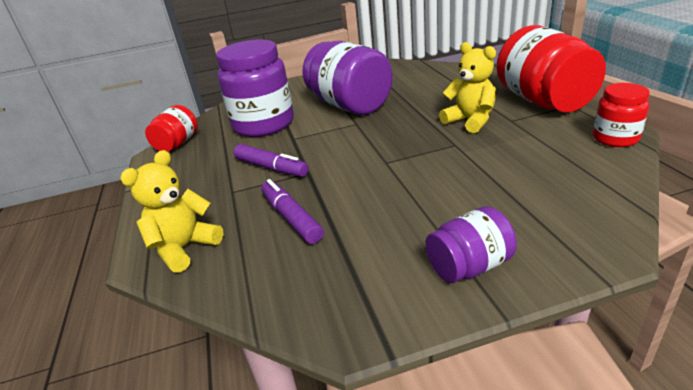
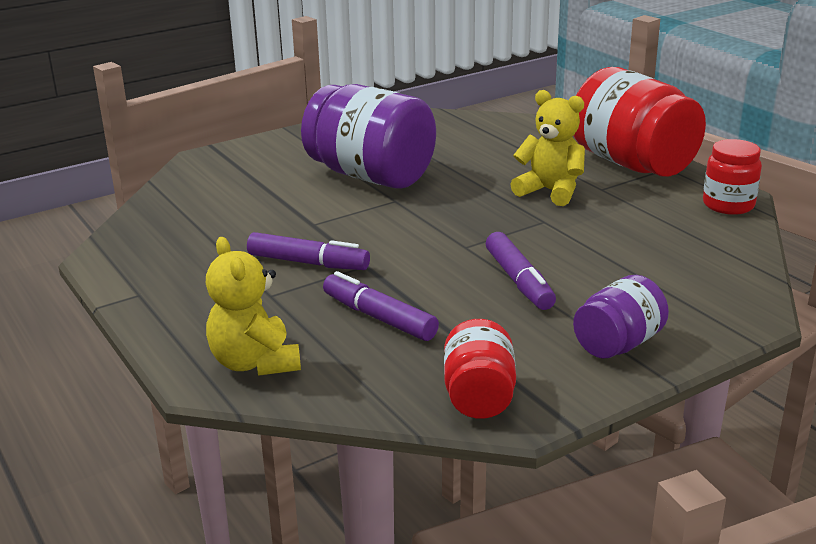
camera: 20 degrees left, 5 degrees down
yellow teddy bear [120,150,224,272] -> yellow teddy bear turned 45 degrees counterclockwise [206,237,301,376]
red jar [145,105,198,152] -> red jar moved to [444,319,516,419]
purple jar [216,39,294,137] -> none
none -> purple marker [486,232,556,310]

